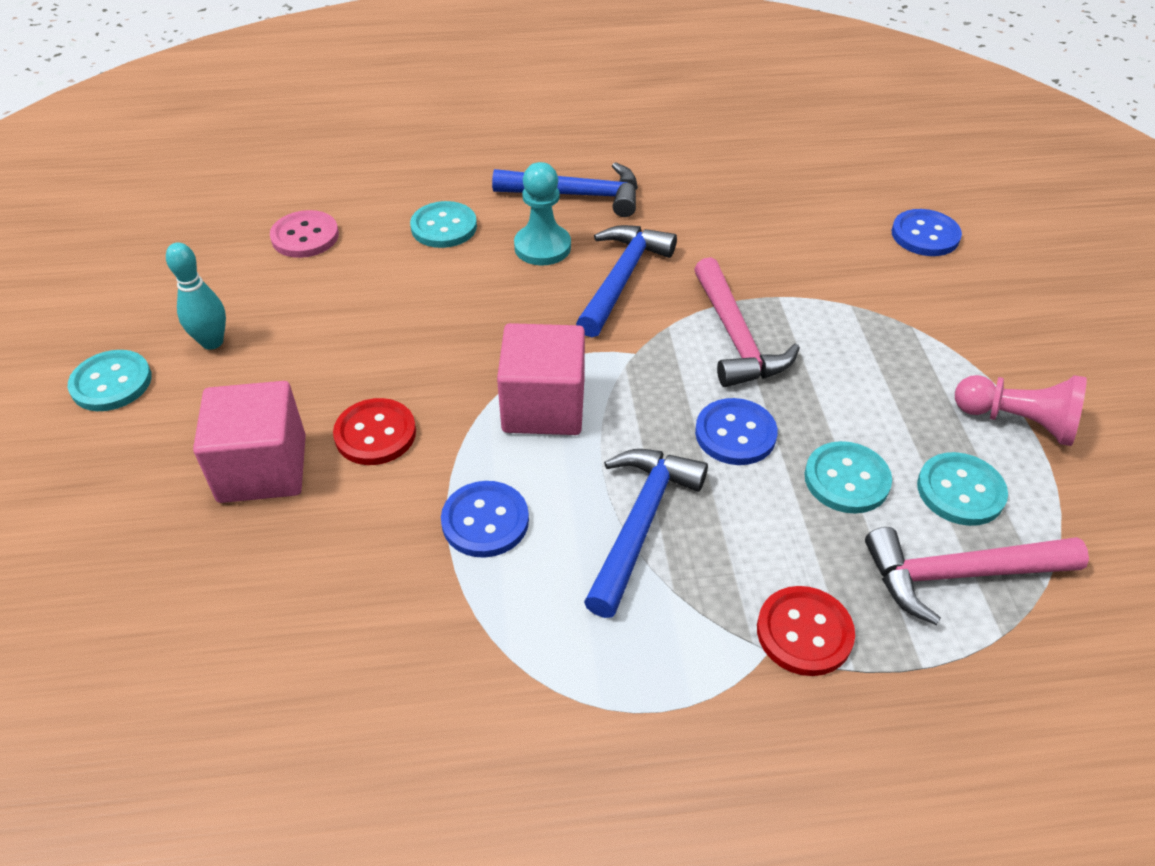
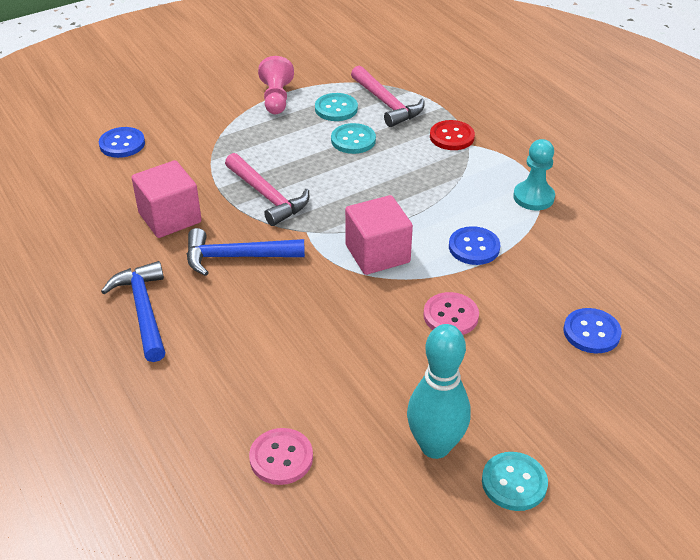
camera: 115 degrees left, 5 degrees down
turquoise bowling pin [166,242,226,350] -> turquoise bowling pin [407,324,471,459], size x1.66
pink cube [193,381,306,503] -> pink cube moved to [132,160,202,238]
red button [333,398,416,465] -> pink button [423,292,479,335]
turquoise button [410,201,477,248] -> none
turquoise pawn [514,162,571,265] -> turquoise pawn moved to [513,139,555,211]
blue hammer [584,449,708,618] -> none
pink hammer [694,257,800,387] -> pink hammer turned 90 degrees clockwise [225,153,309,226]
blue button [695,398,778,465] -> blue button moved to [564,308,622,354]

